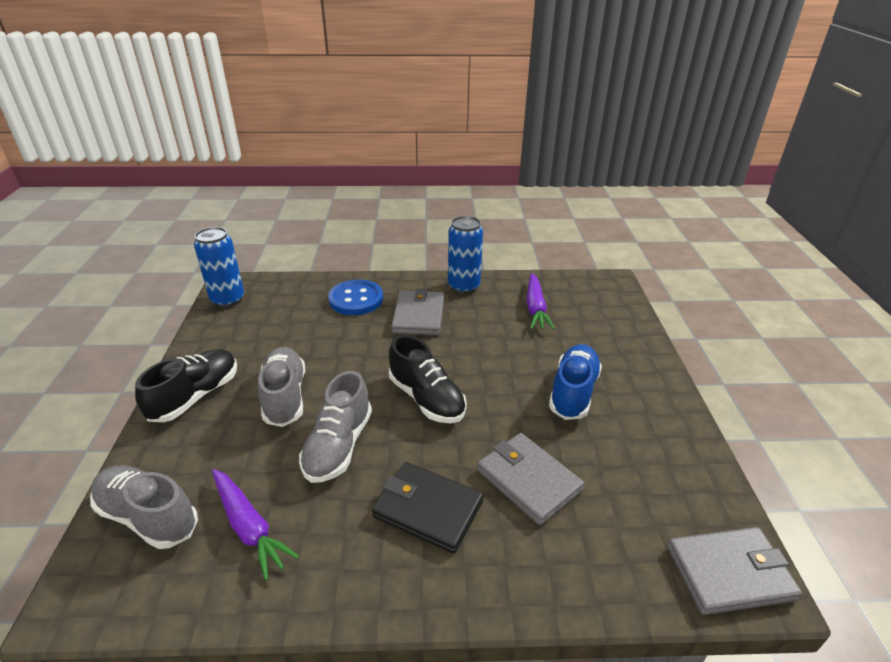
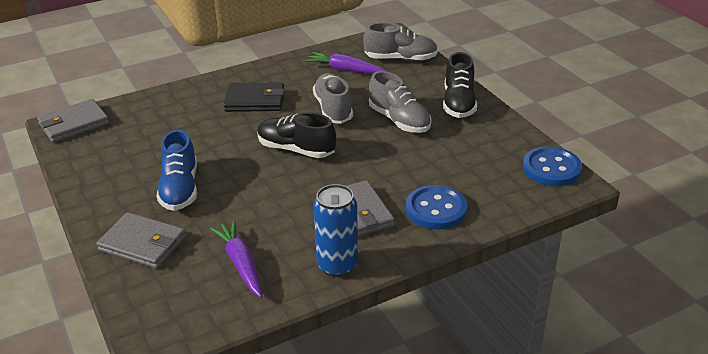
camera: 155 degrees right, 0 degrees up
blue can [194,227,244,308] -> blue button [523,146,582,186]
grey wallet [477,433,584,525] -> grey wallet moved to [96,212,186,269]

